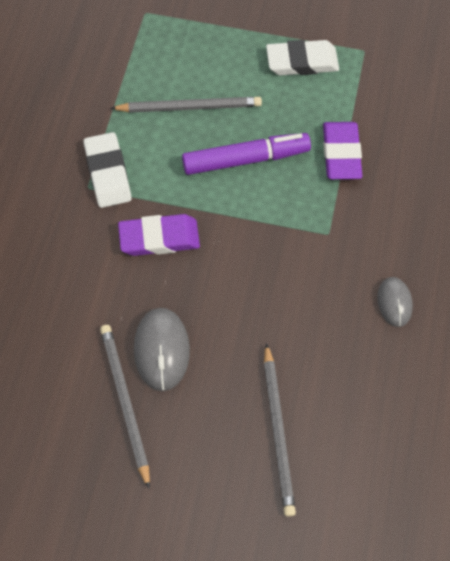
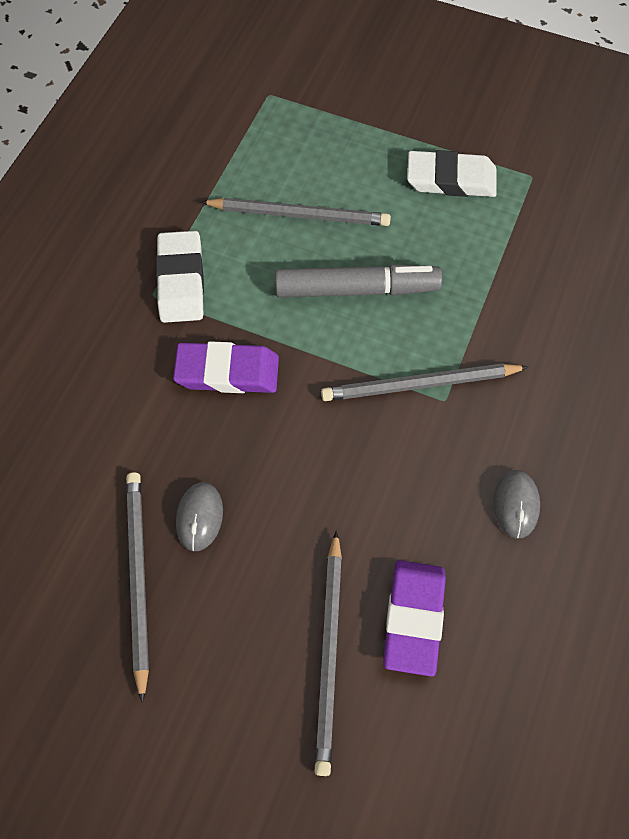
camera: 10 degrees right, 0 degrees up
grey mouse [134,308,190,391] -> grey mouse [176,482,223,552], size x0.63
purple marker [182,133,311,175] -> grey marker [275,264,442,298]
purple eraser [323,122,362,179] -> purple eraser moved to [383,560,446,677]
none -> grey pencil [321,364,528,401]

